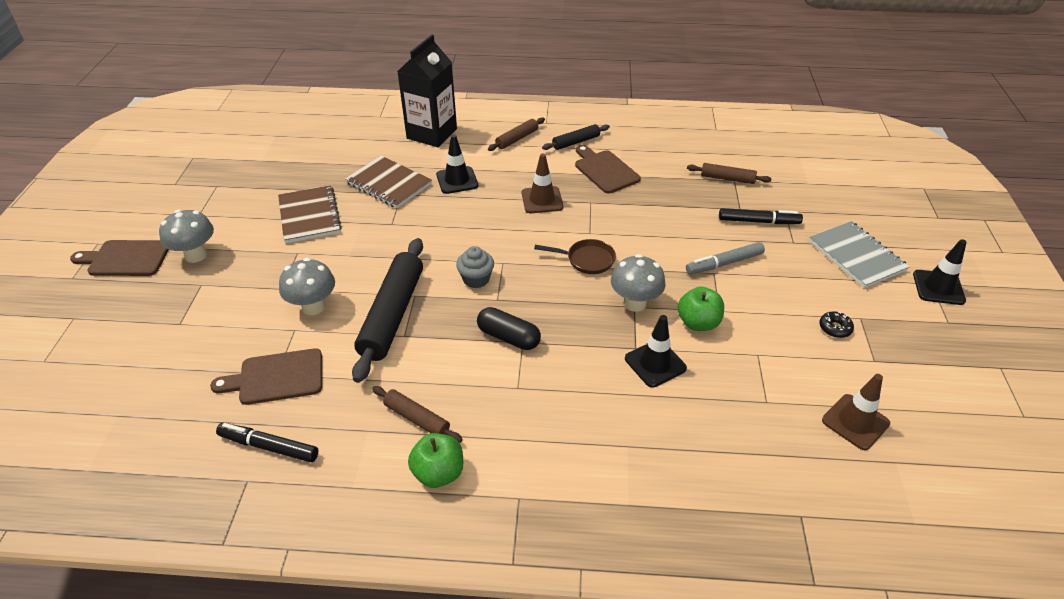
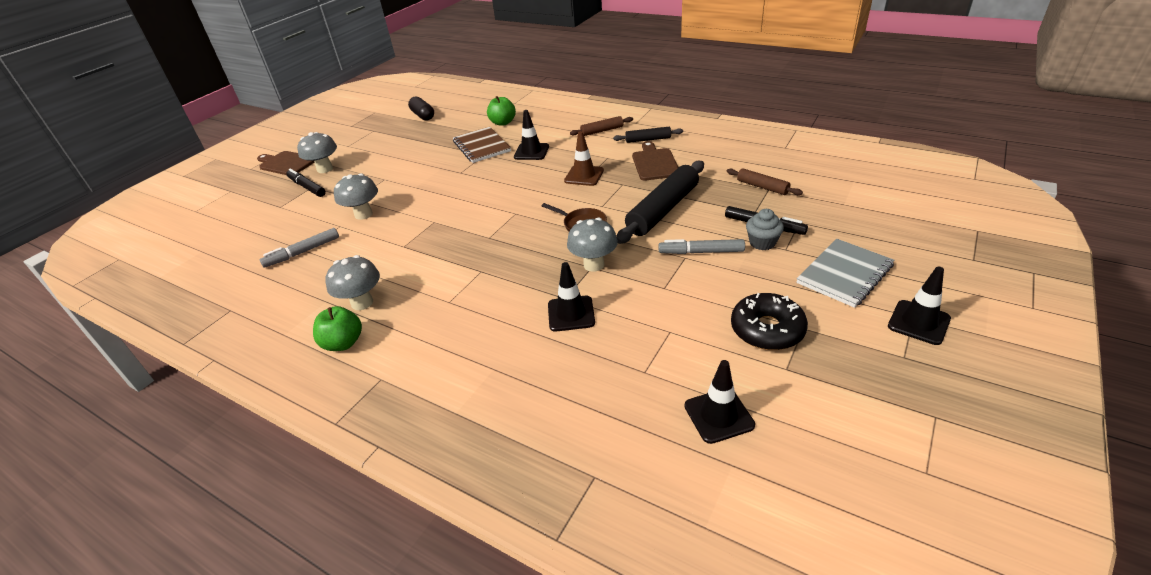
camera: 30 degrees right, 5 degrees down
brown cutting board [210,348,322,405] -> grey marker [259,228,339,268]
black marker [216,423,318,462] -> black marker moved to [286,169,326,197]
brown notebook [278,185,342,243] -> none
black rolling pin [352,238,423,383] -> black rolling pin moved to [616,161,704,244]
brown rolling pin [372,386,463,443] -> grey mushroom [325,255,380,310]
black carton [397,35,457,147] -> none
grey cupcake [456,246,494,288] -> grey cupcake moved to [746,209,784,250]
black capsule [477,307,541,350] -> black capsule moved to [408,97,434,121]
green apple [677,287,724,331] -> green apple moved to [487,96,516,126]
grey notebook [809,221,909,288] -> grey notebook turned 45 degrees clockwise [796,239,895,308]
black donut [819,311,854,338] -> black donut [731,293,808,350], size x2.10
brown traffic cone [822,374,890,450] -> black traffic cone [684,360,755,444]

